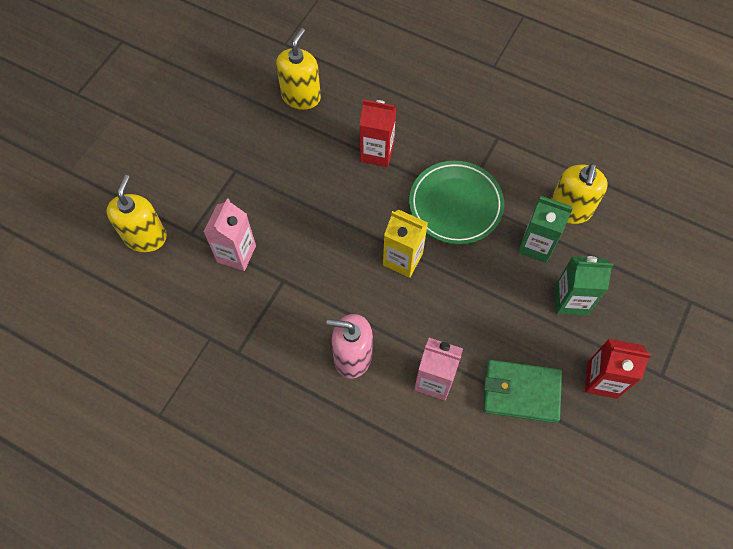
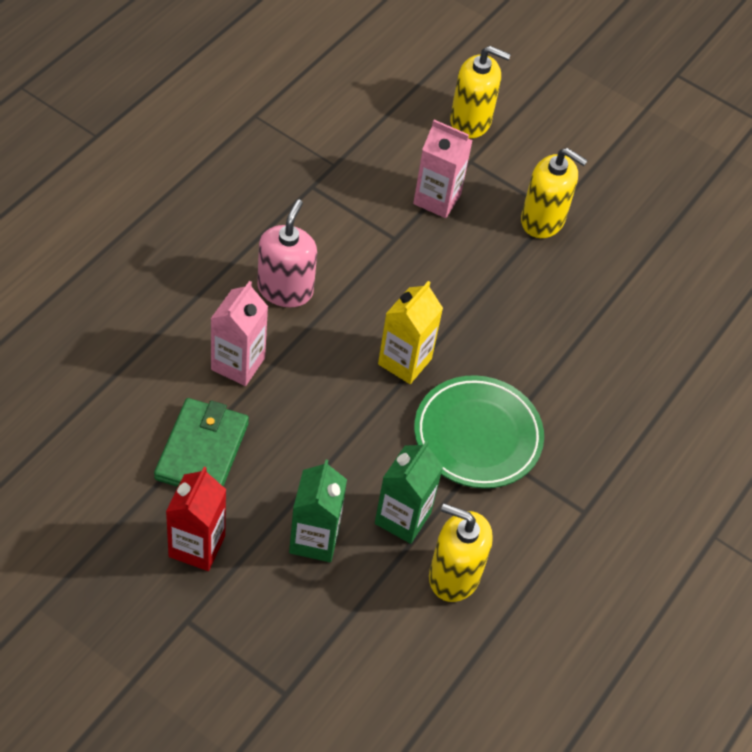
camera: 90 degrees right, 10 degrees down
yellow soap dispenser [276,28,321,110] -> yellow soap dispenser moved to [521,148,588,238]
red carton [360,99,396,167] -> none

